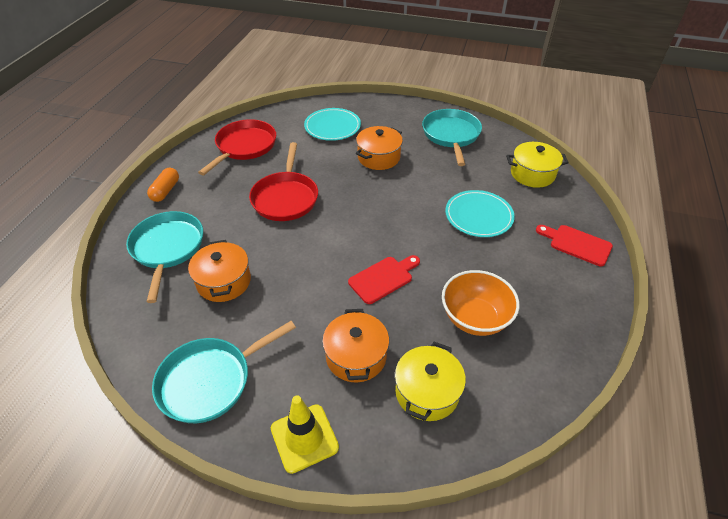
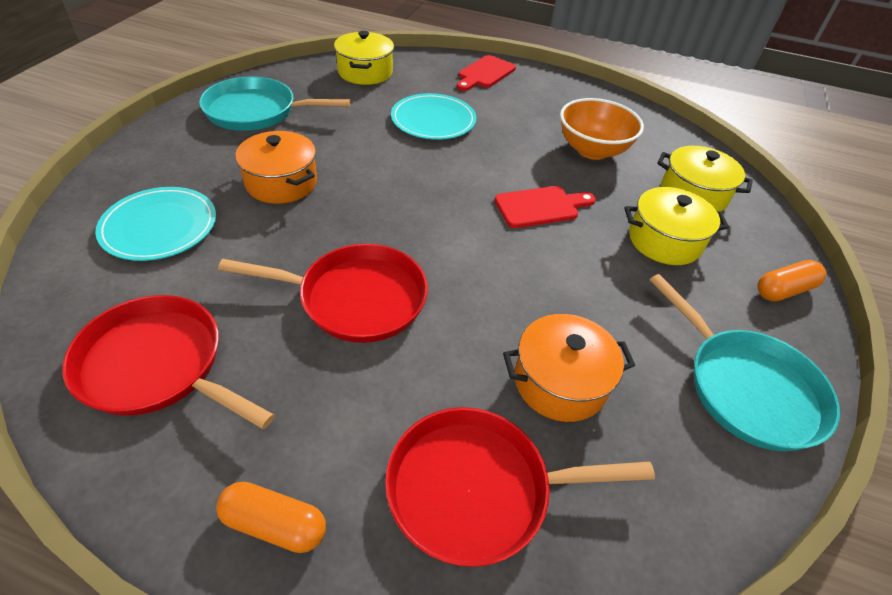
camera: 90 degrees left, 0 degrees up
turquoise pan [126,211,203,303] -> red pan [385,407,655,567]
yellow traffic cone [271,395,339,474] -> orange capsule [757,260,826,301]
orange pot [322,309,389,382] -> yellow pot [624,187,729,265]
red cutting board [348,255,420,304] -> red cutting board turned 105 degrees clockwise [495,186,596,228]

